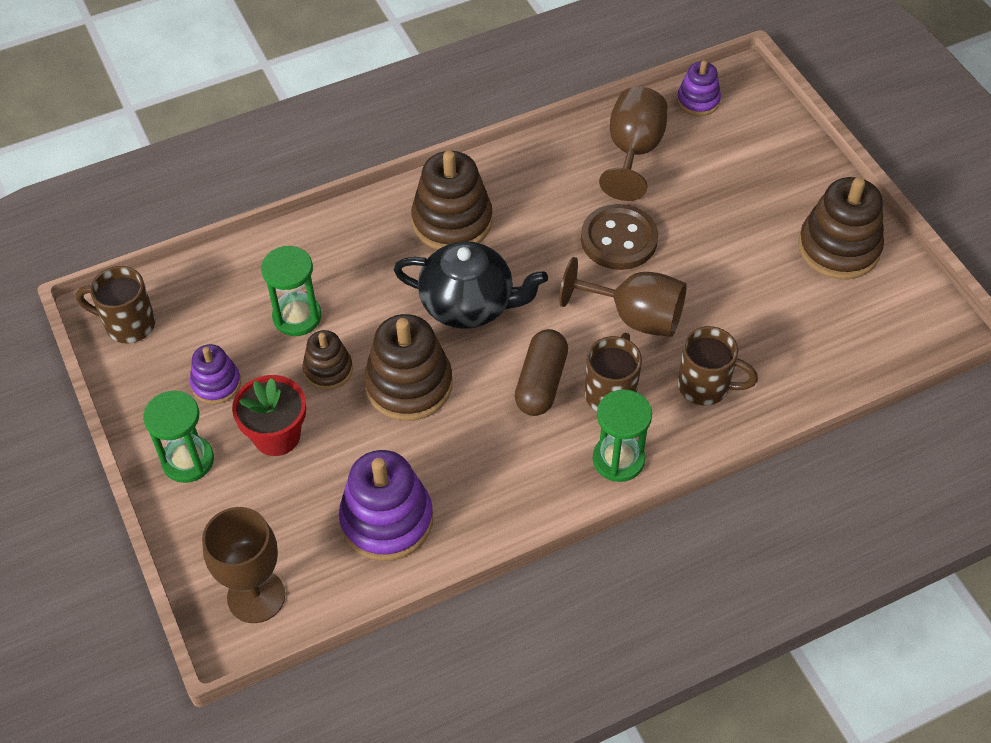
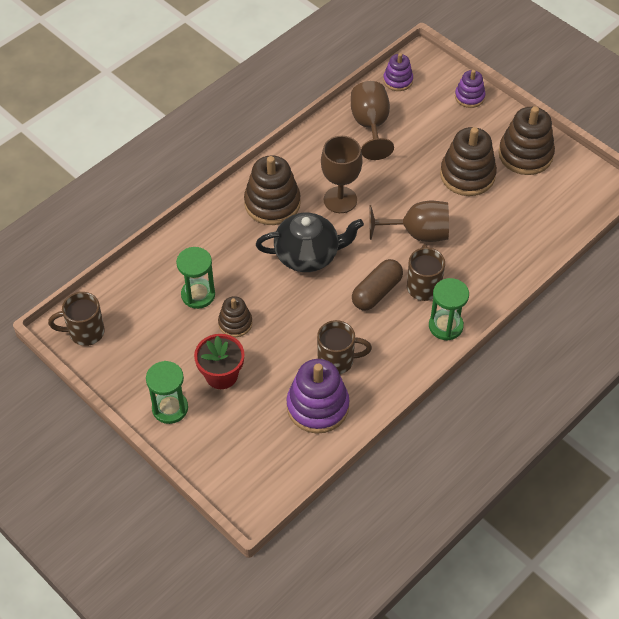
camera: 20 degrees left, 0 degrees up
purple stacking toy [190,344,241,404] -> purple stacking toy moved to [455,70,485,108]
brown goblet [202,507,285,623] -> brown goblet moved to [321,136,363,213]
brown stacking toy [364,314,452,421] -> brown stacking toy moved to [440,127,497,196]
brown capsule [515,329,568,416] -> brown capsule turned 45 degrees clockwise [352,259,403,310]
brown button [581,204,658,270] -> none
brown mug [678,326,758,405] -> brown mug moved to [317,320,372,374]

